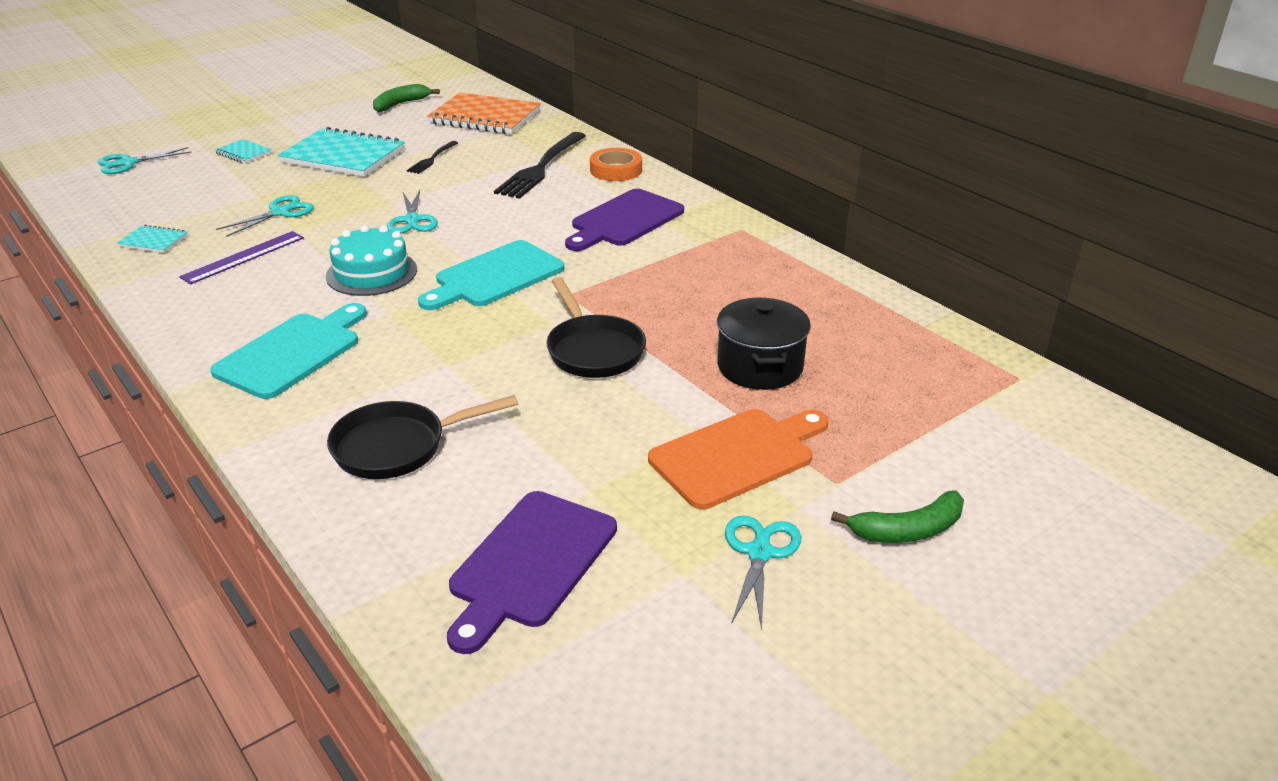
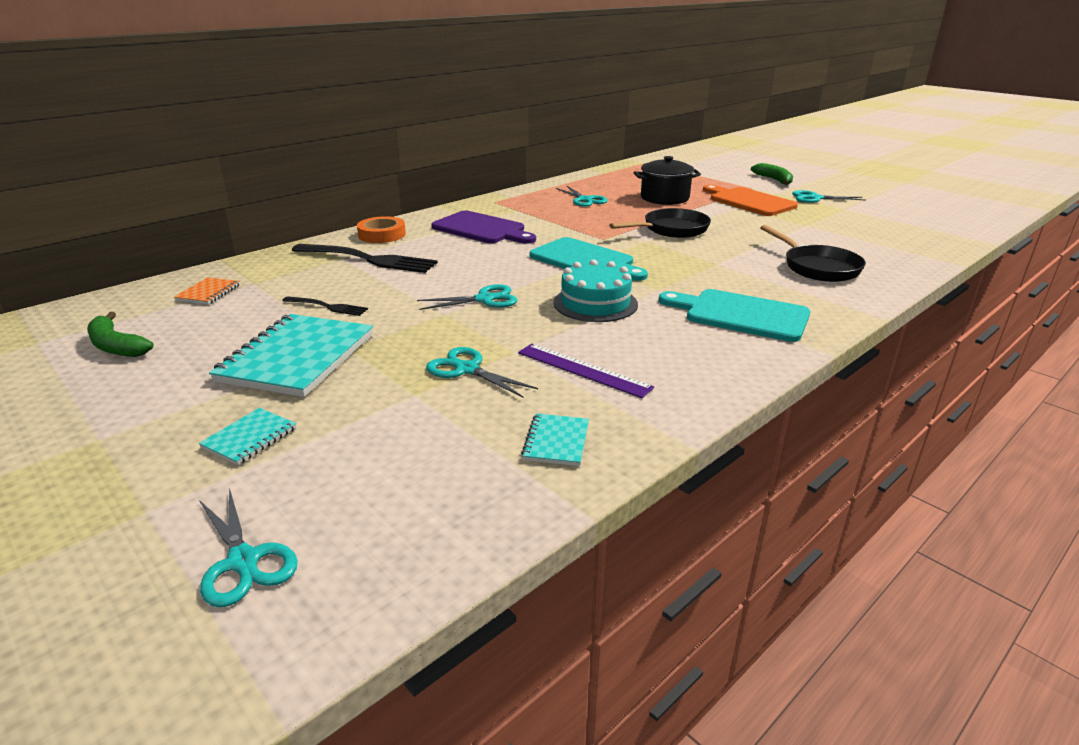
camera: 95 degrees left, 5 degrees down
orange notebook [427,92,541,134] -> orange notebook [174,277,240,305], size x0.46
purple cutting board [447,491,617,654] -> none
none -> turquoise scissors [556,186,608,207]

